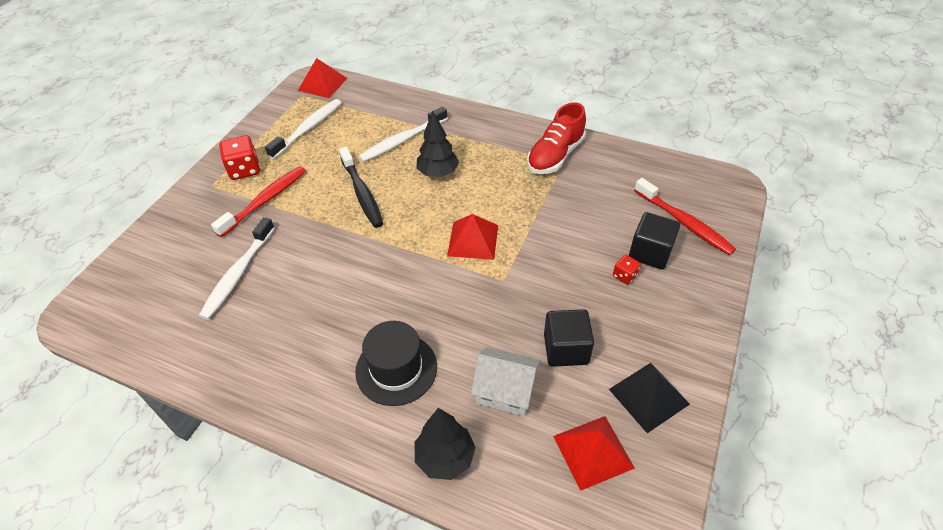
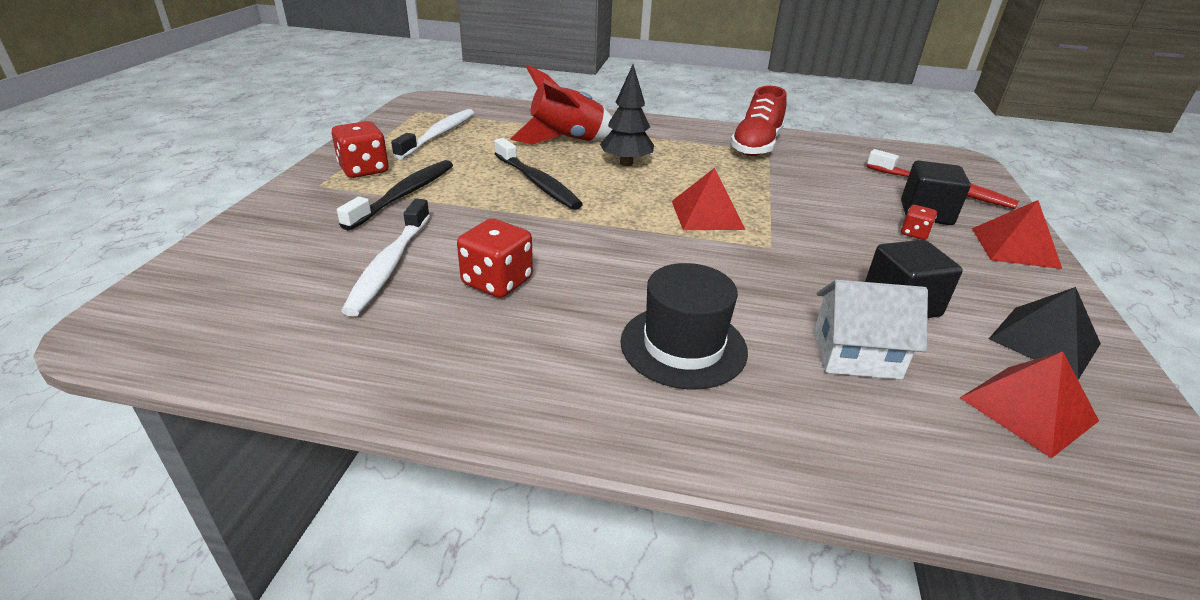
camera: 15 degrees left, 15 degrees down
red toothbrush [211,166,306,237] -> black toothbrush [337,160,453,230]
red pyramid [298,58,347,98] -> red pyramid moved to [972,200,1062,269]
white toothbrush [359,107,448,162] -> red rocket [510,65,613,145]
black tree [414,408,476,480] -> none
none -> red dice [457,218,533,298]

